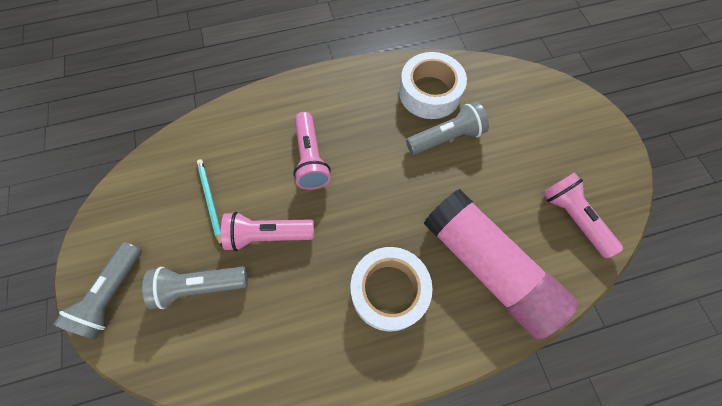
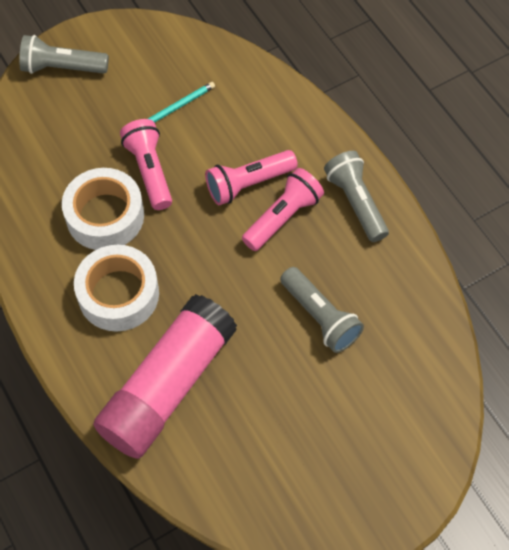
camera: 75 degrees right, 5 degrees down
grey flashlight [142,266,248,309] -> grey flashlight moved to [324,151,389,242]
white tape [399,52,467,119] -> white tape moved to [62,168,144,250]
pink flashlight [542,172,623,258] -> pink flashlight moved to [242,168,324,251]

